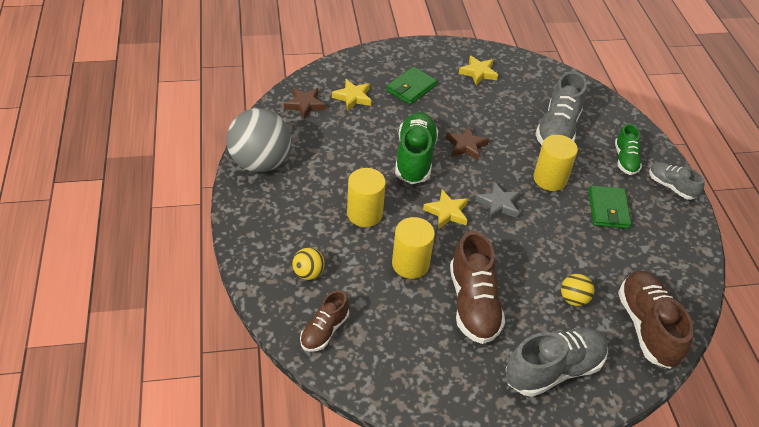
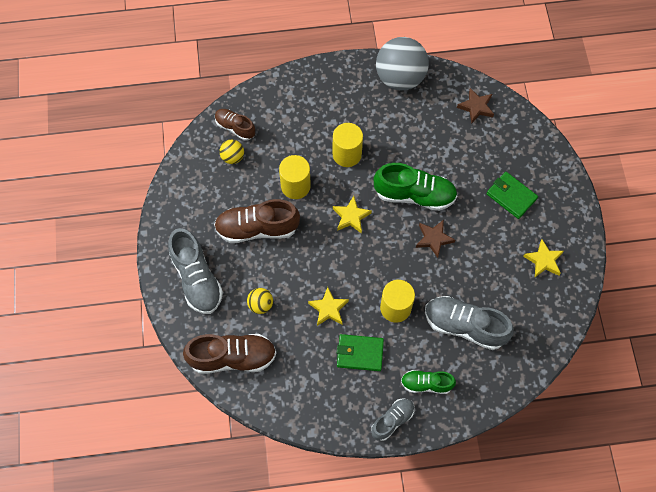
camera: 95 degrees right, 20 degrees up
yellow ball [292,248,325,280] -> yellow ball moved to [219,139,244,164]
yellow star [332,79,372,111] -> yellow star moved to [308,287,349,326]
grey star [475,182,520,220] -> none

